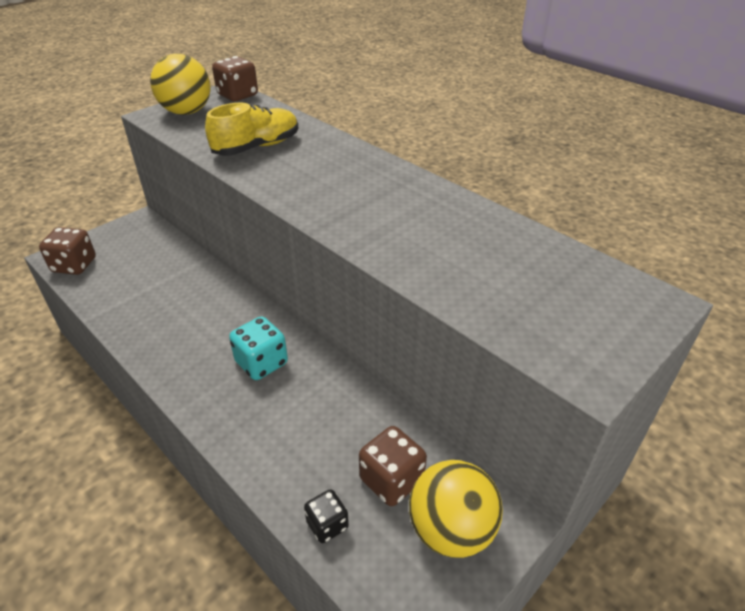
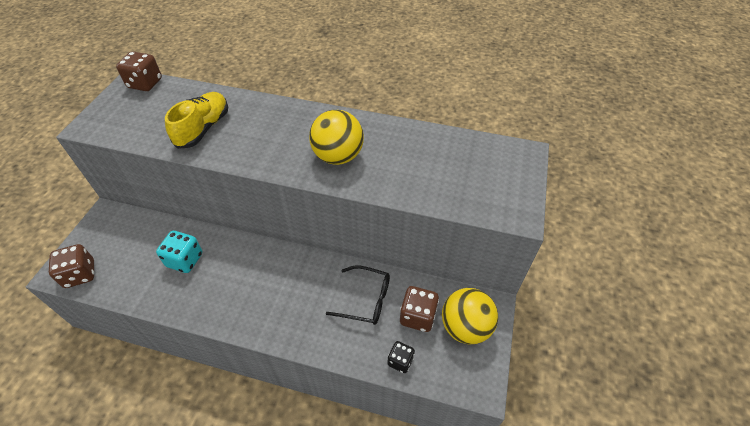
camera: 30 degrees left, 10 degrees up
yellow ball [150,54,211,115] -> yellow ball moved to [309,110,364,165]
turquoise dice [229,316,288,380] -> turquoise dice moved to [156,231,202,273]
none -> black glasses [326,265,390,325]

